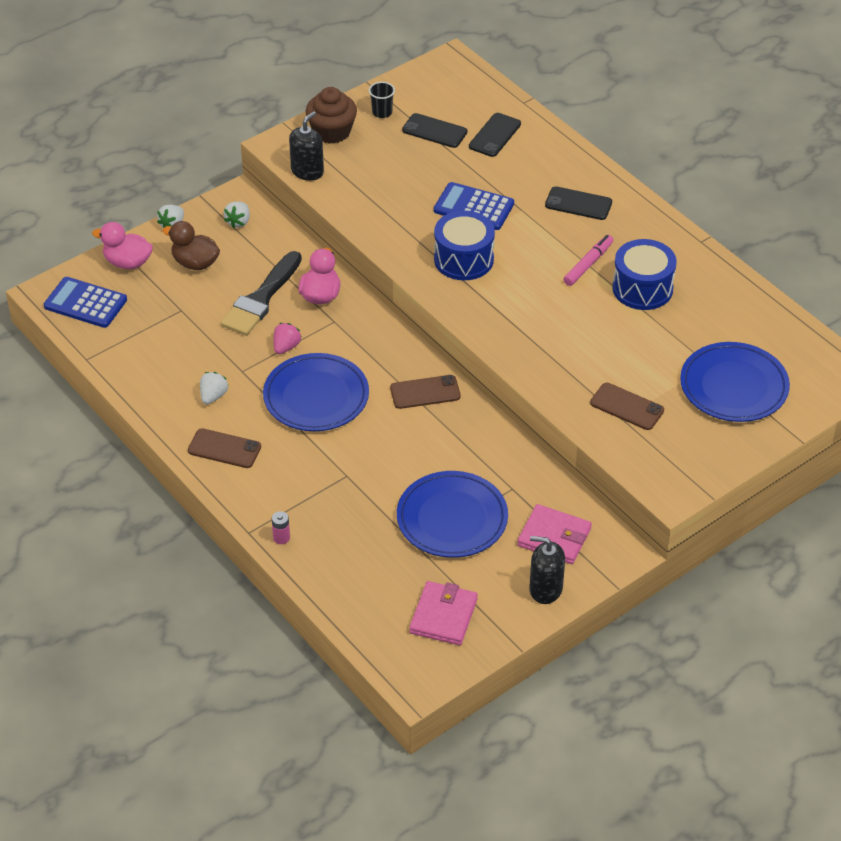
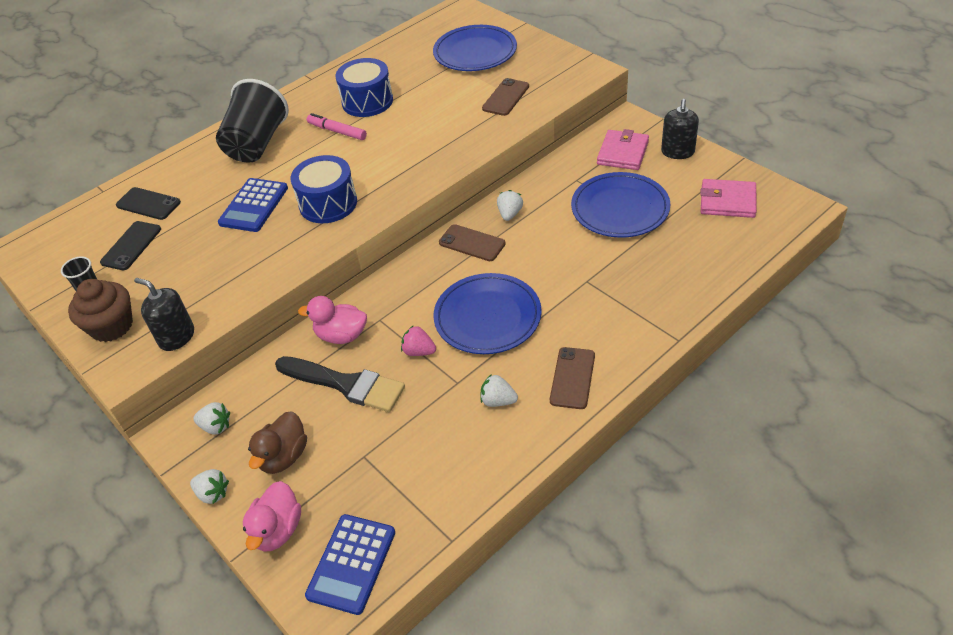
camera: 90 degrees left, 0 degrees up
pink battery [272,511,290,544] -> none
brown phone [390,375,461,409] -> brown phone turned 45 degrees counterclockwise [439,224,506,261]
black phone [545,186,612,220] -> black cup [216,79,289,163]
none -> white strawberry [497,190,523,221]

